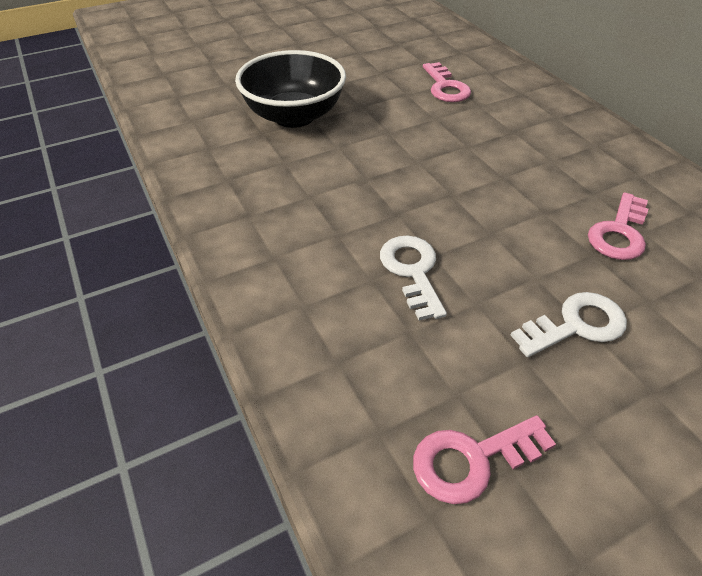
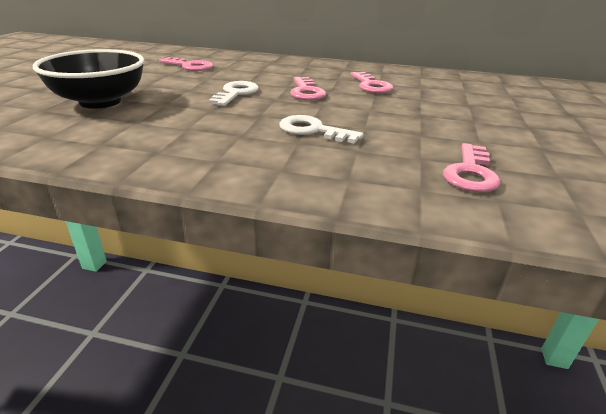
camera: 50 degrees left, 15 degrees down
white key [510,292,627,357] -> white key moved to [209,81,259,106]
none -> pink key [290,77,326,100]

